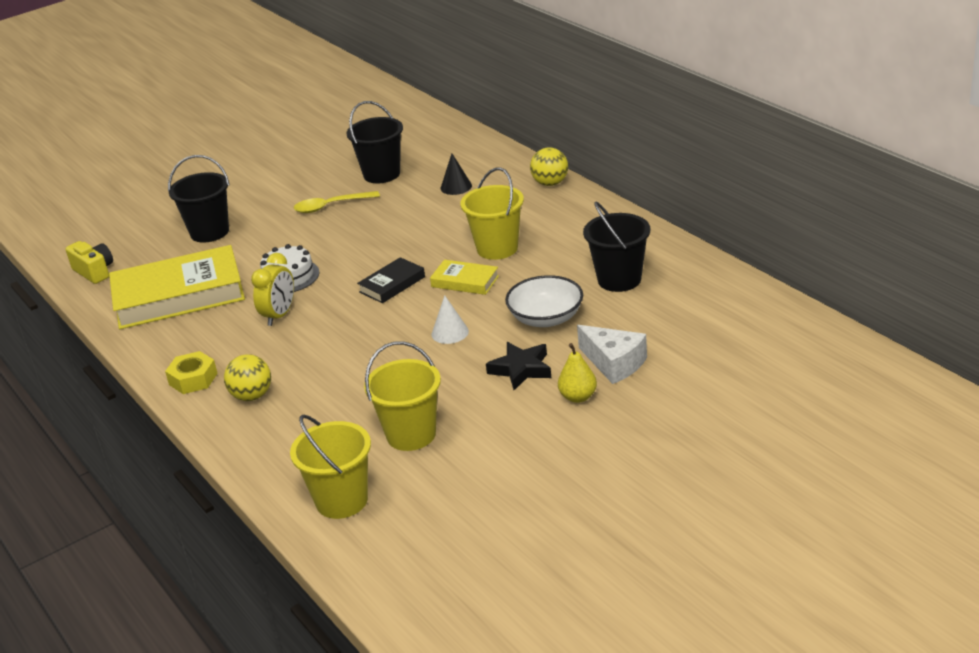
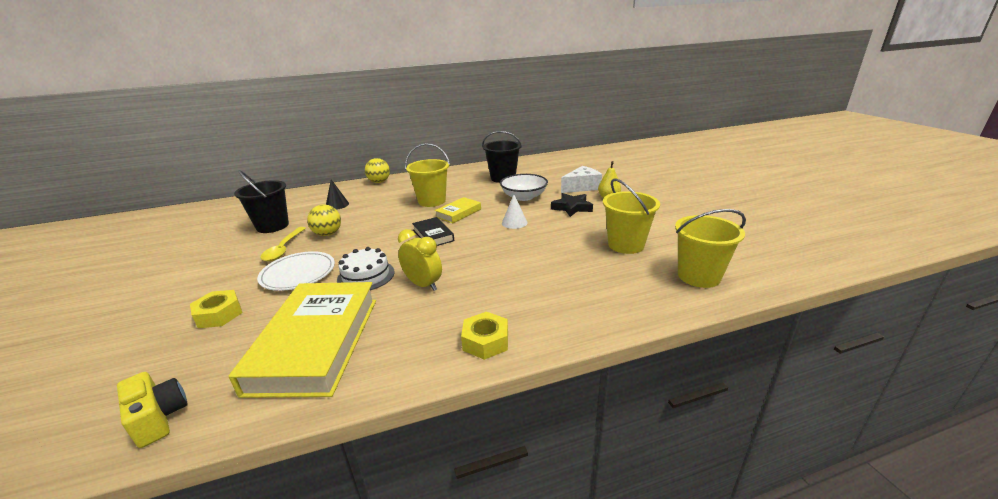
camera: 75 degrees left, 5 degrees down
yellow camera [66,241,113,284] -> yellow camera turned 75 degrees clockwise [117,372,188,448]
black bucket [168,155,229,243] -> yellow nut [190,290,243,328]
yellow ball [224,354,271,401] -> yellow ball moved to [307,205,341,236]
none -> white plate [257,251,335,291]

